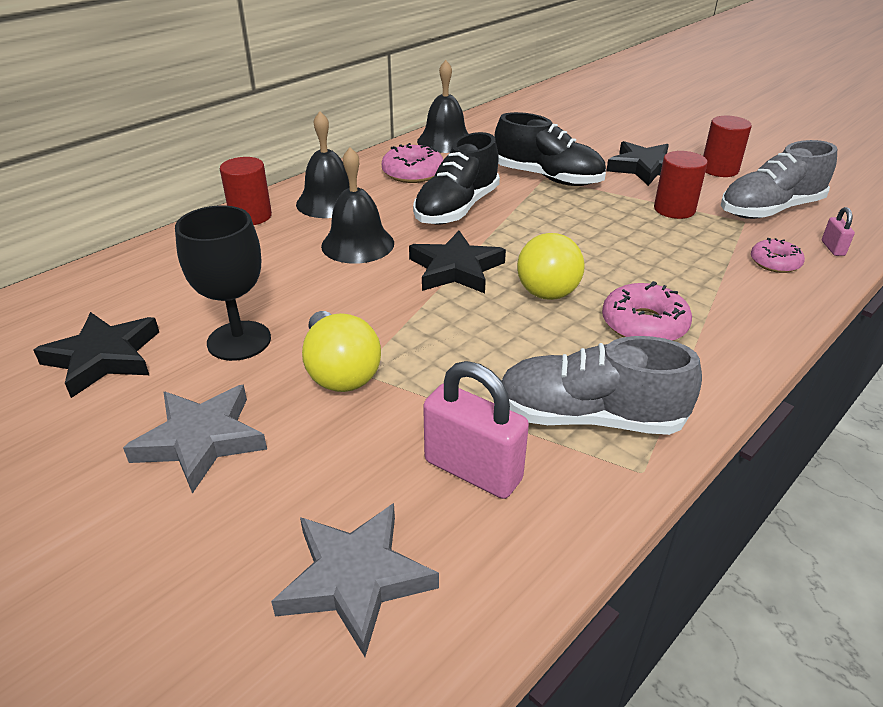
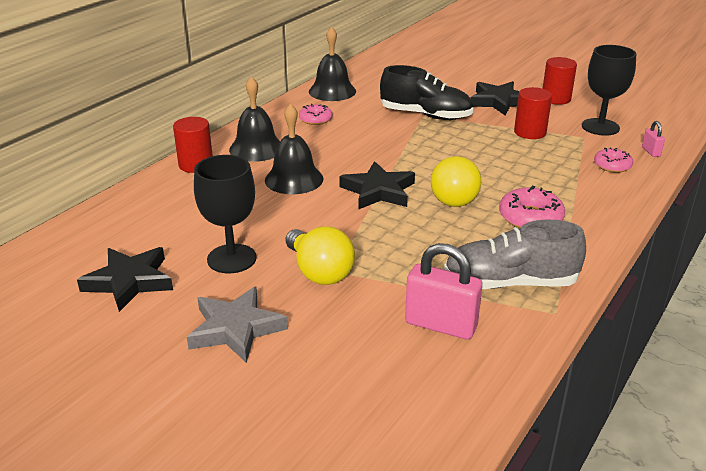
camera: 10 degrees left, 5 degrees down
grey star [271,503,439,657] -> none
pink donut [382,143,443,183] -> pink donut [299,104,333,125], size x0.65
black shoe [413,132,500,225] -> none
grey shoe [721,140,837,219] -> black goblet [582,45,636,136]

